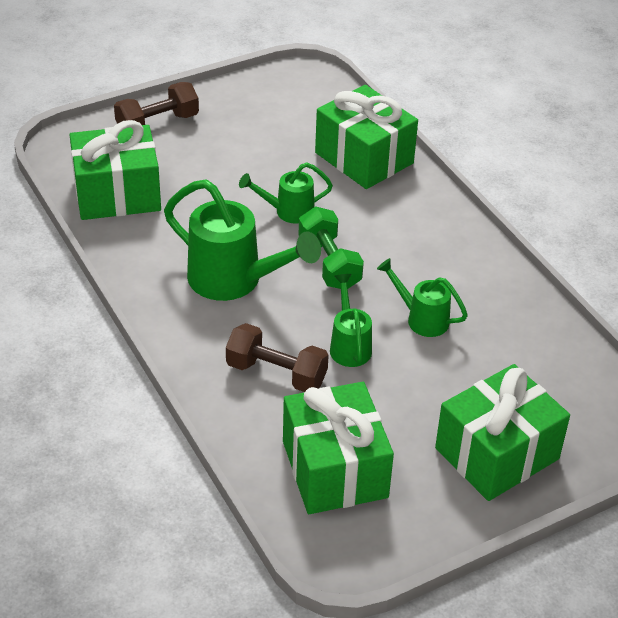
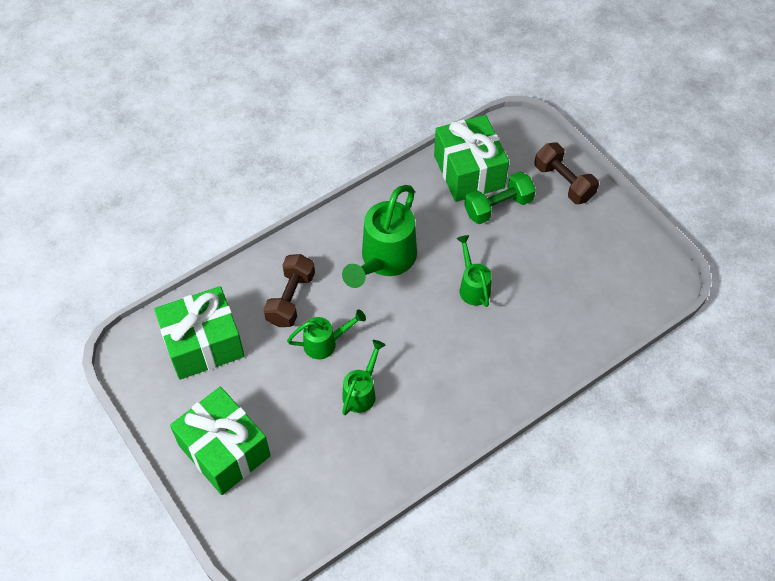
camera: 85 degrees right, 15 degrees up
green dumbbell [299,207,364,289] -> green dumbbell moved to [464,171,536,224]
green gift [315,85,418,189] -> none

